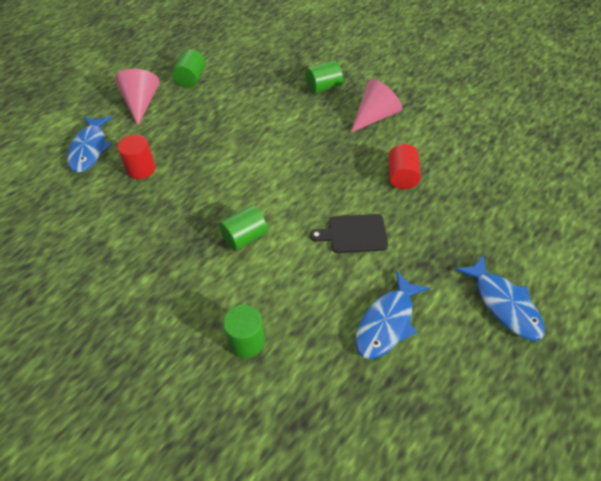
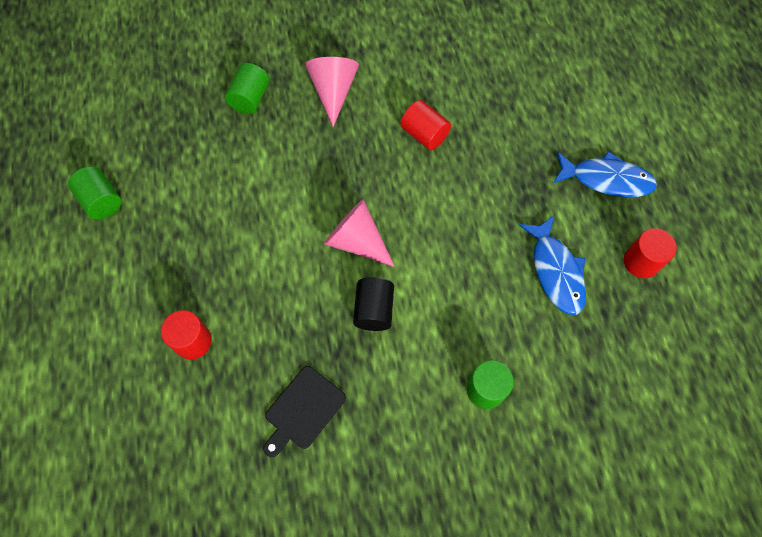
camera: 50 degrees left, 15 degrees up
blue fish [67,116,112,173] -> none
pink cone [115,69,160,125] -> pink cone moved to [324,199,395,267]
green cylinder [219,205,268,251] -> black cylinder [353,277,394,331]
black cutting board [310,214,388,253] -> black cutting board moved to [263,366,346,457]
none -> red cylinder [624,228,677,278]

